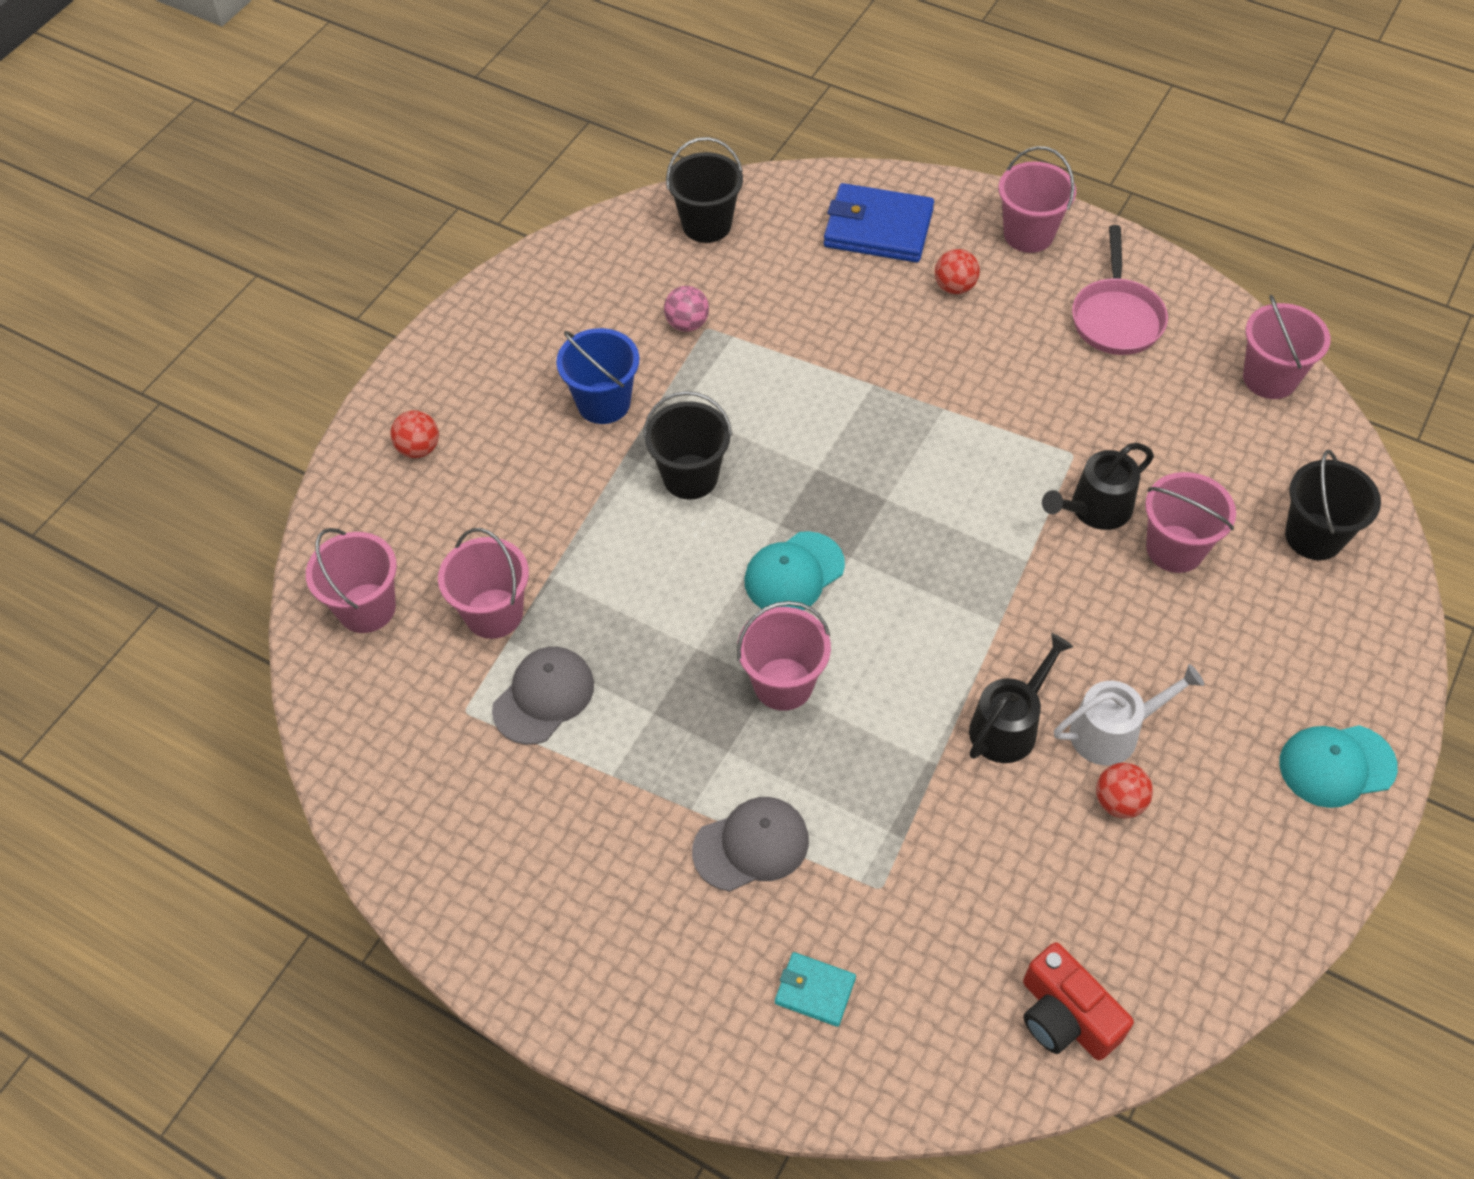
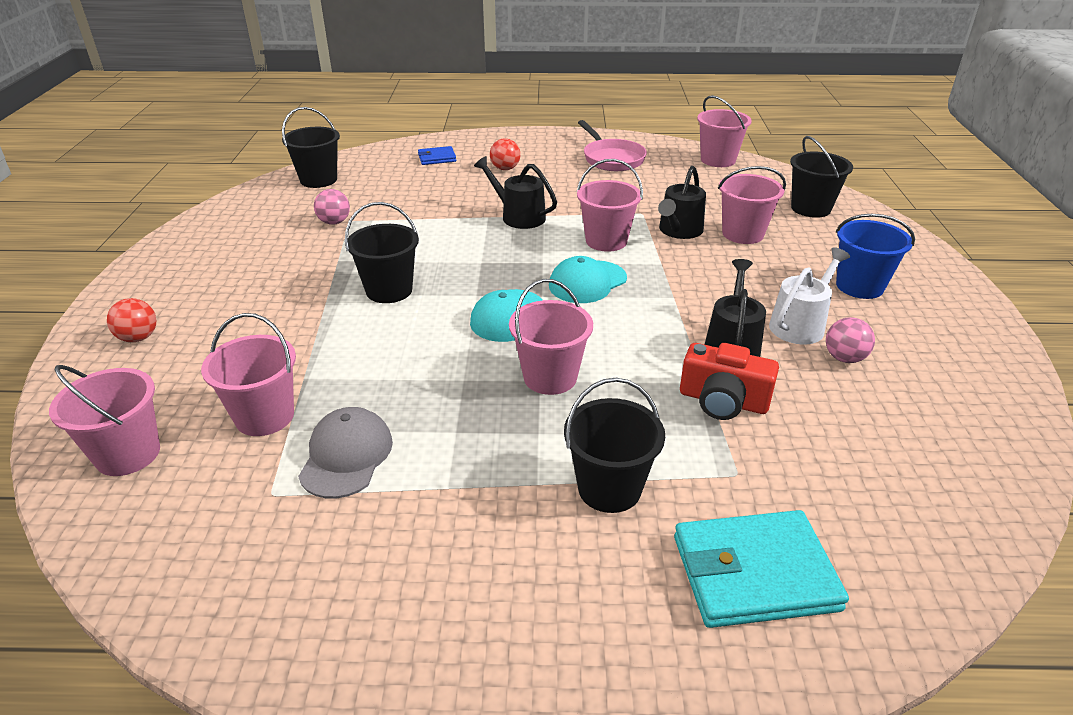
camera: 30 degrees left, 20 degrees down
blue bucket [556,328,639,424] -> blue bucket moved to [836,214,915,299]
grey cap [692,797,809,892] -> black bucket [564,378,665,513]
turquoise wallet [775,952,856,1027] -> turquoise wallet [674,510,849,628], size x1.94
blue wallet [824,183,934,263] -> blue wallet [418,146,456,165], size x0.52
pink bucket [998,146,1076,253] -> pink bucket moved to [577,159,643,252]
red camera [1023,942,1134,1060] -> red camera moved to [680,343,779,420]
red ball [1096,762,1153,819] -> pink ball [826,317,875,363]
turquoise cap [1279,725,1398,808] -> turquoise cap moved to [549,256,627,303]
none -> black watering can [474,156,557,229]

